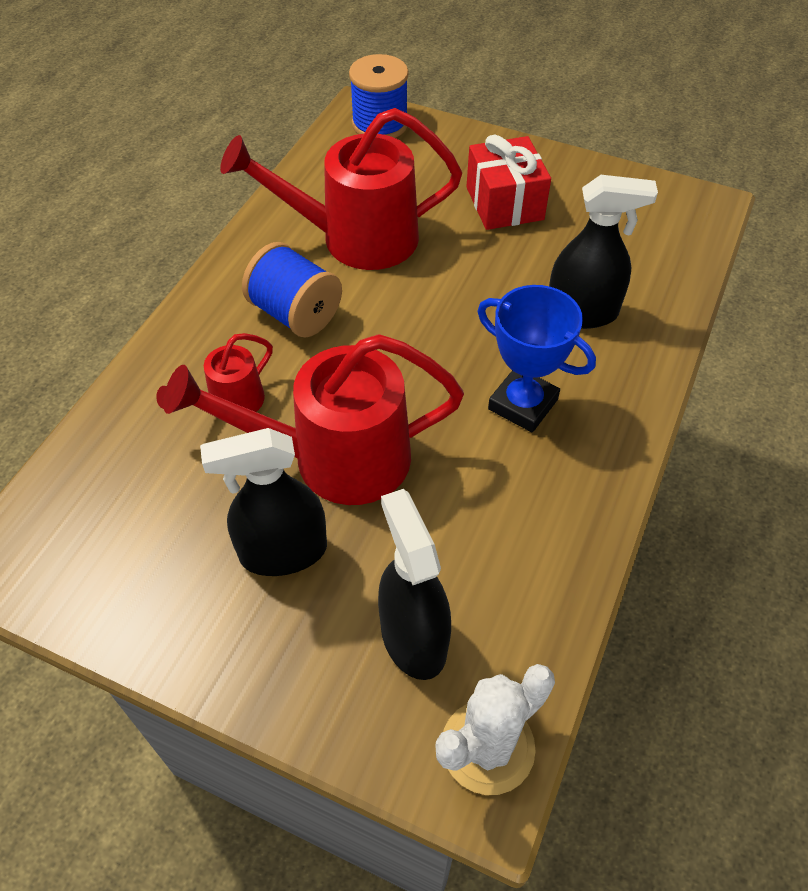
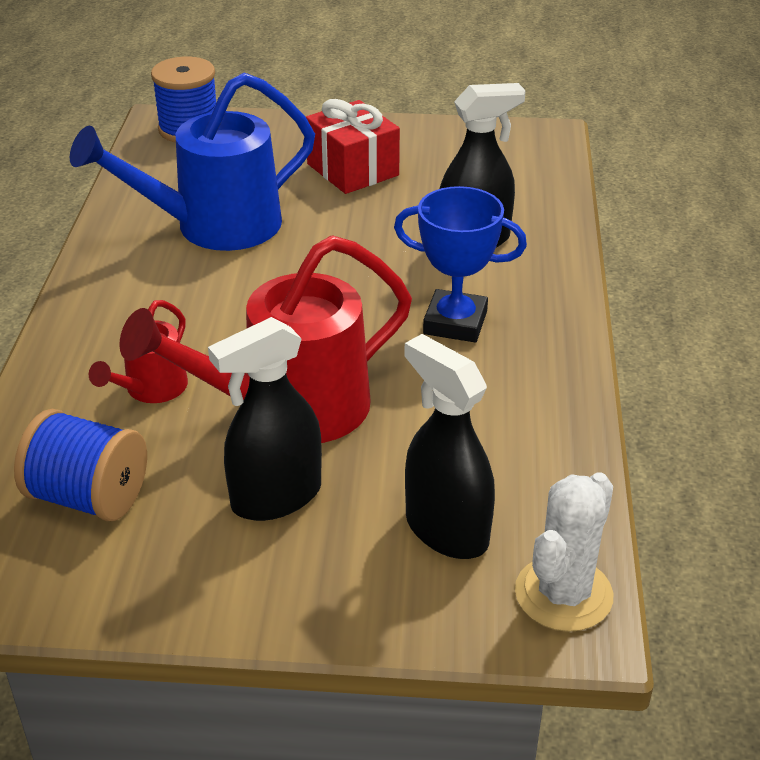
camera: 20 degrees left, 15 degrees down
red watering can [220,108,462,270] -> blue watering can [70,73,315,251]
blue spool [242,242,342,338] -> blue spool moved to [14,409,147,521]

